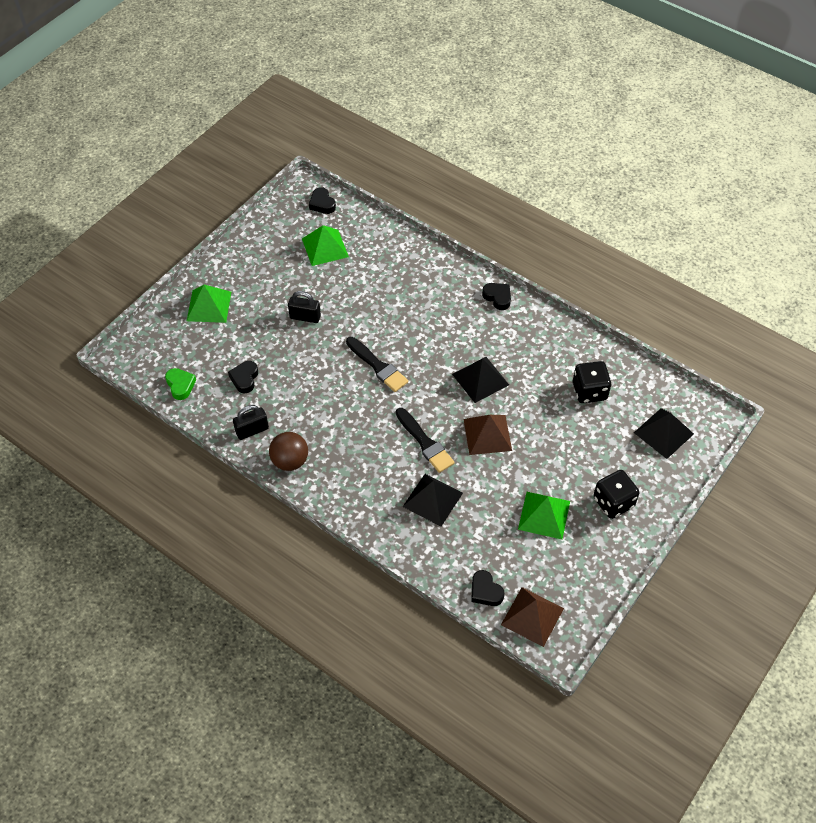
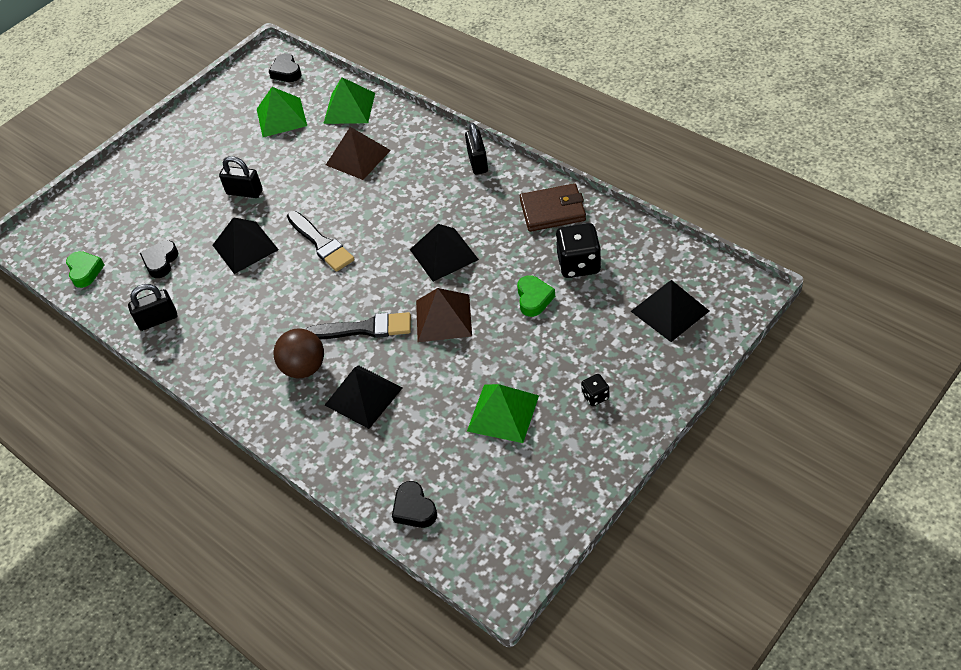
camera: 10 degrees right, 5 degrees down
green pyramid [187,285,231,323] -> green pyramid moved to [323,77,375,124]
brown ball [269,432,308,471] -> brown ball moved to [273,328,324,378]
black brush [395,408,455,473] -> black brush turned 60 degrees counterclockwise [306,312,411,339]
black heart [482,283,511,310] -> black padlock [465,123,488,175]
brown pyramid [501,587,564,647] -> brown pyramid moved to [326,127,391,180]
black dice [593,470,640,519] -> black dice [581,374,609,406], size x0.51
none -> black pyramid [213,217,279,274]
none -> green heart [517,275,555,317]
none -> brown wallet [520,183,586,232]

